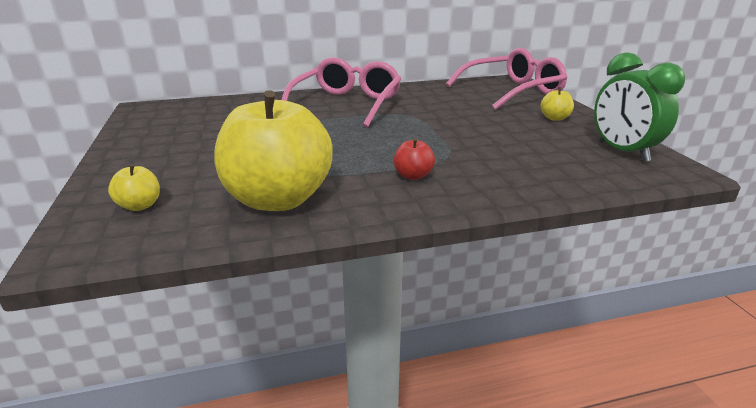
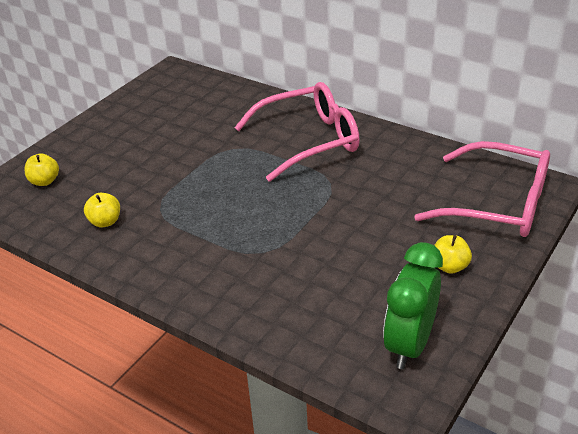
camera: 50 degrees right, 10 degrees up
yellow apple [214,90,333,211] -> yellow apple [84,193,120,228], size x0.40
red apple [394,138,435,180] -> none

